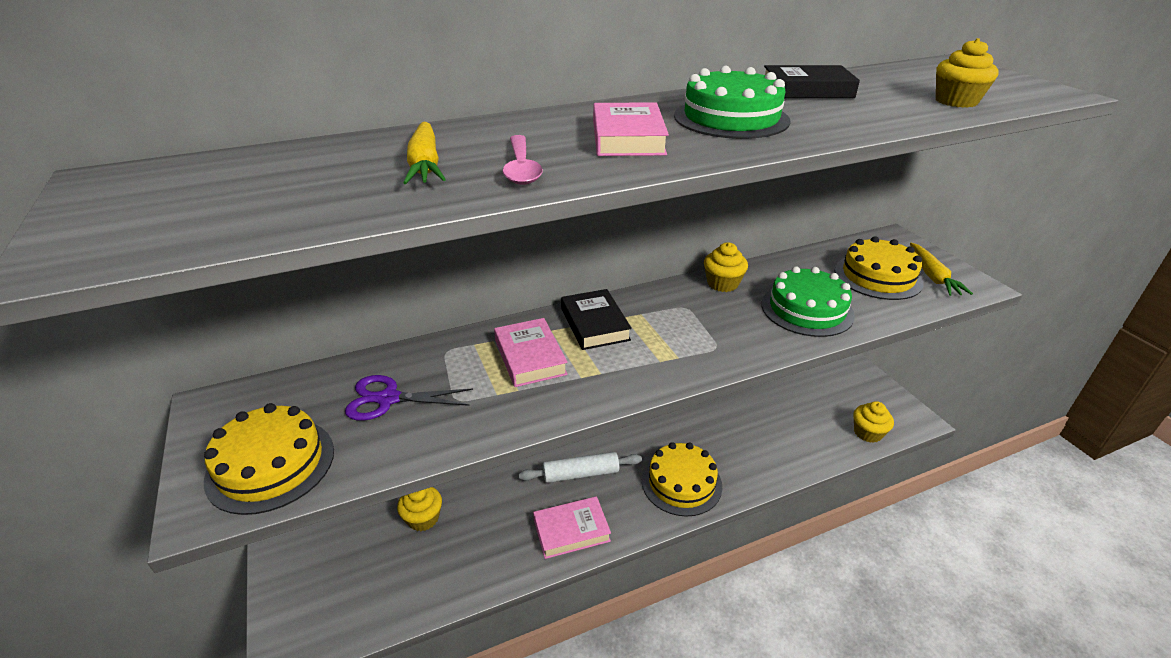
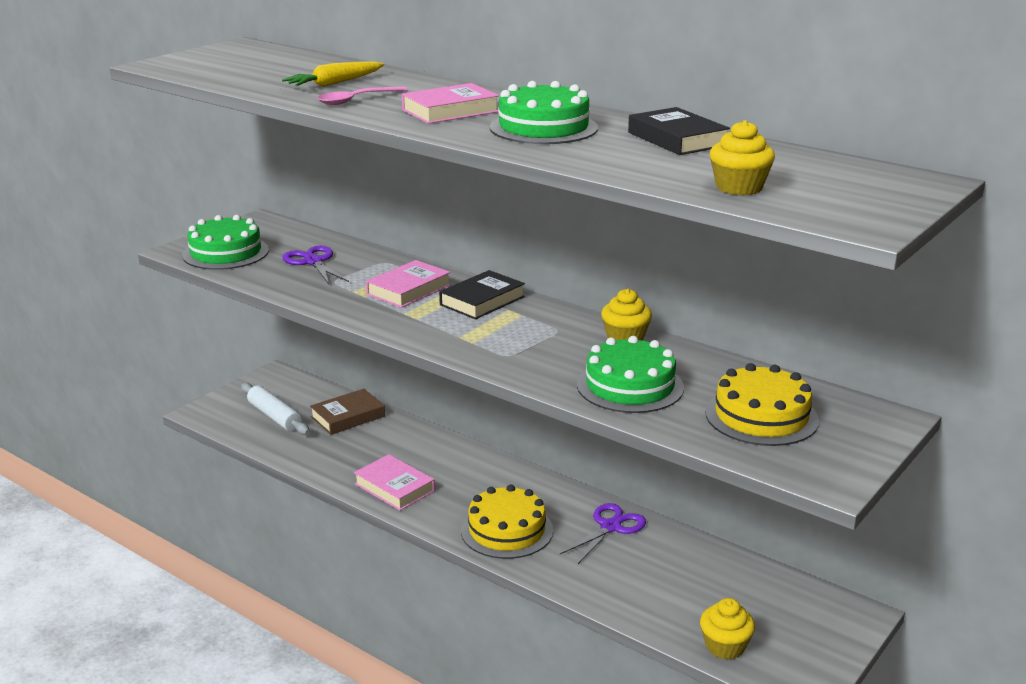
camera: 60 degrees right, 10 degrees down
yellow cake [204,403,334,515] -> green cake [182,215,269,270]
yellow cupcake [397,487,442,531] -> brown book [310,389,385,435]
white rolling pin [519,452,642,483] -> white rolling pin moved to [241,383,310,435]
yellow carrot [910,243,973,296] -> none
none -> purple scissors [560,503,646,564]

